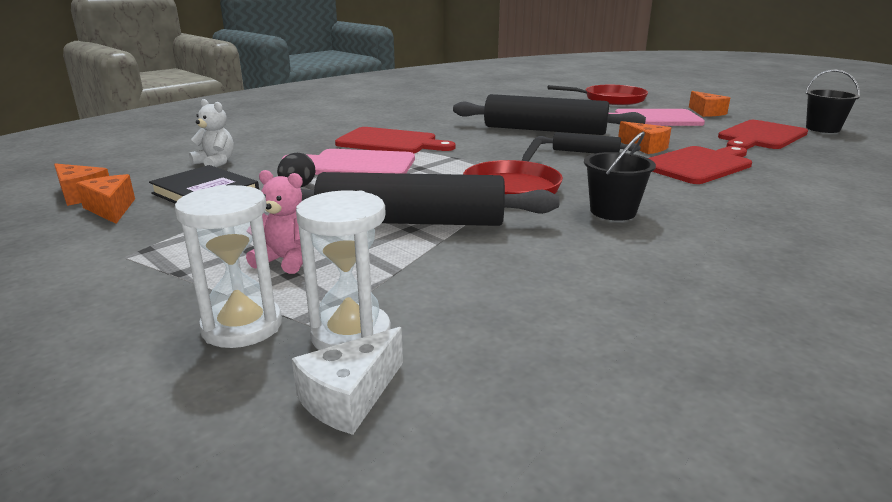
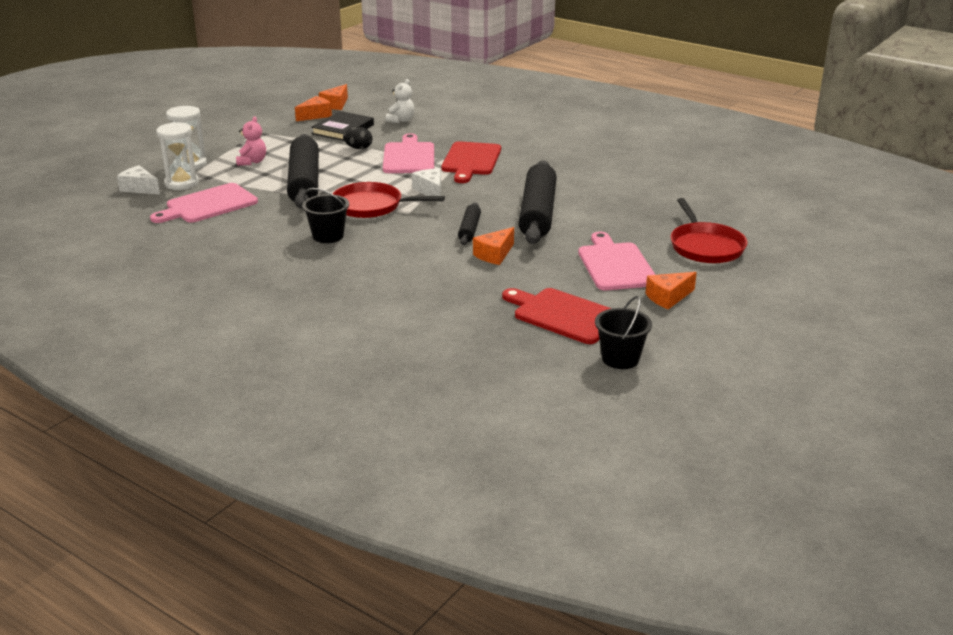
camera: 80 degrees right, 5 degrees up
red cutting board [648,146,752,184] -> none
none -> pink cutting board [150,183,258,223]
none -> white cheese [412,168,441,202]

